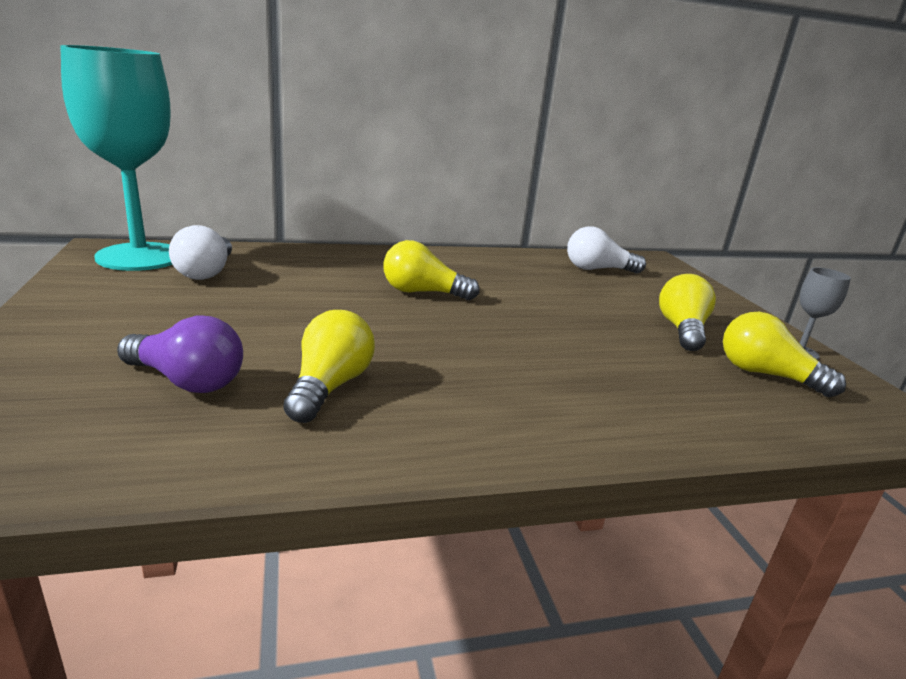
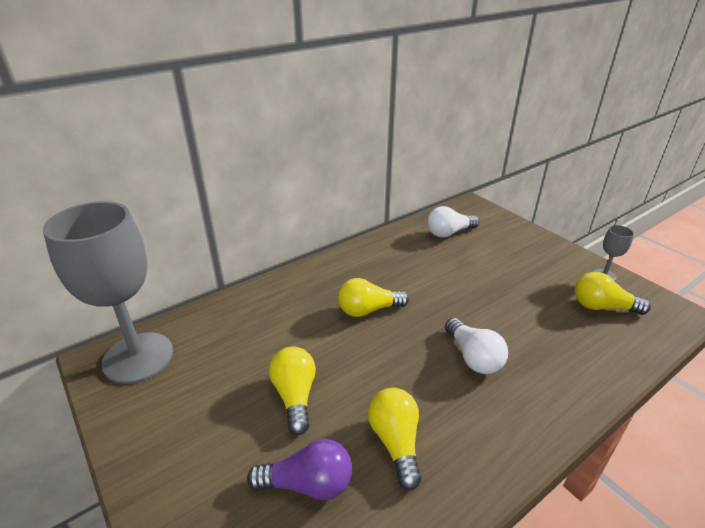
camera: 20 degrees left, 10 degrees up
turquoise goblet [60,45,173,271] -> grey goblet [43,201,173,384]
white light bulb [169,225,232,280] -> white light bulb moved to [445,318,508,374]
yellow light bulb [659,274,716,351] -> yellow light bulb moved to [269,347,316,435]

